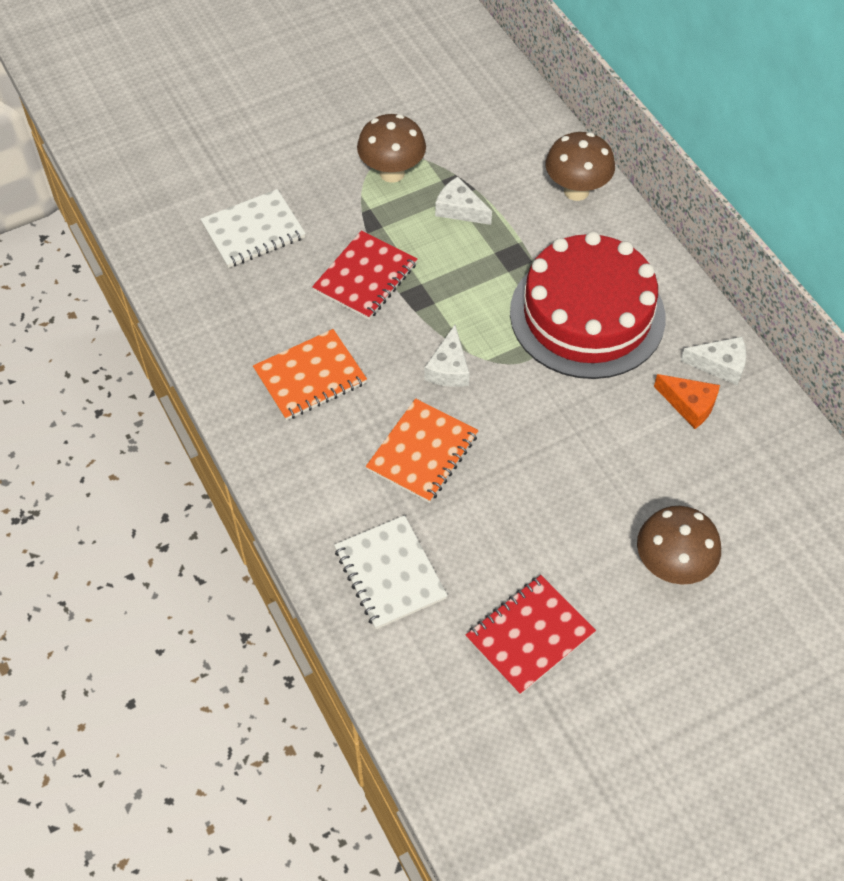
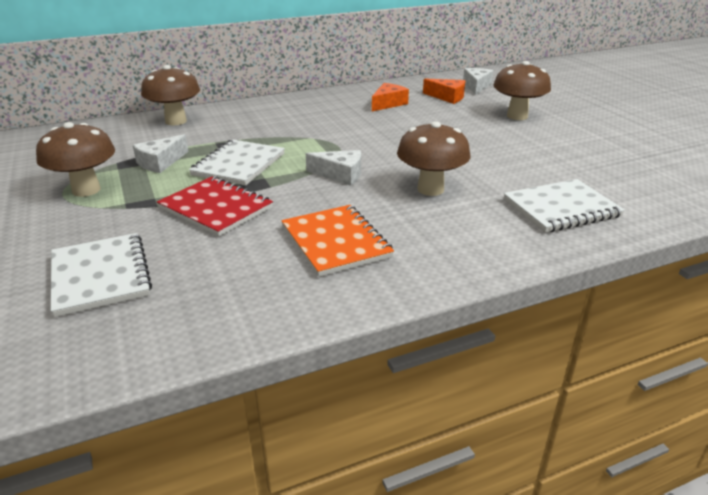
camera: 85 degrees left, 25 degrees down
orange notebook [366,398,479,503] -> brown mushroom [397,121,470,196]
red notebook [466,575,596,695] -> none
red cake [510,231,666,379] -> none
white cheese [680,337,746,385] -> white cheese moved to [463,68,494,95]
none -> white notebook [189,139,285,186]
none -> orange cheese [423,79,465,104]

